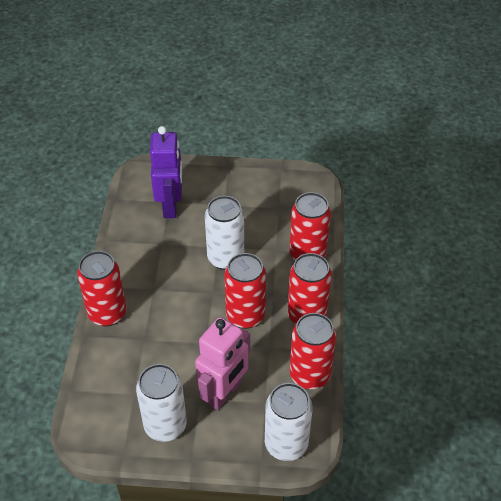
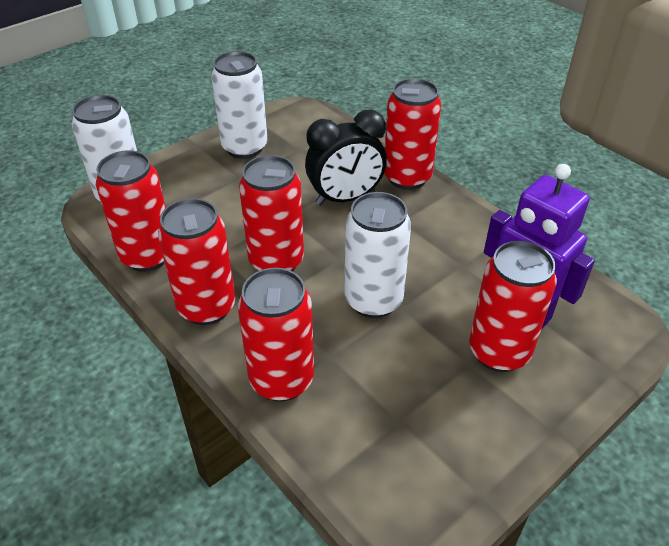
camera: 135 degrees right, 5 degrees down
pink robot [195,317,250,410] -> none
none -> black clock [305,110,387,206]
none -> red can [469,241,557,372]

